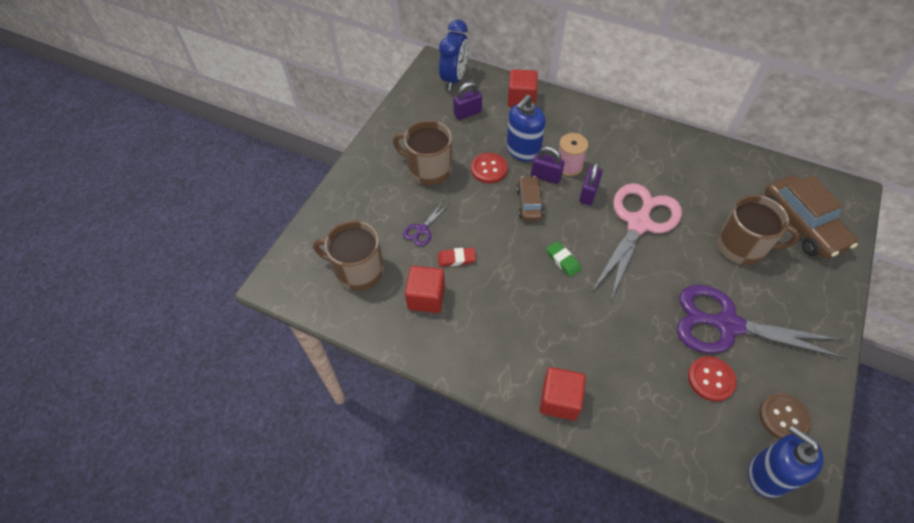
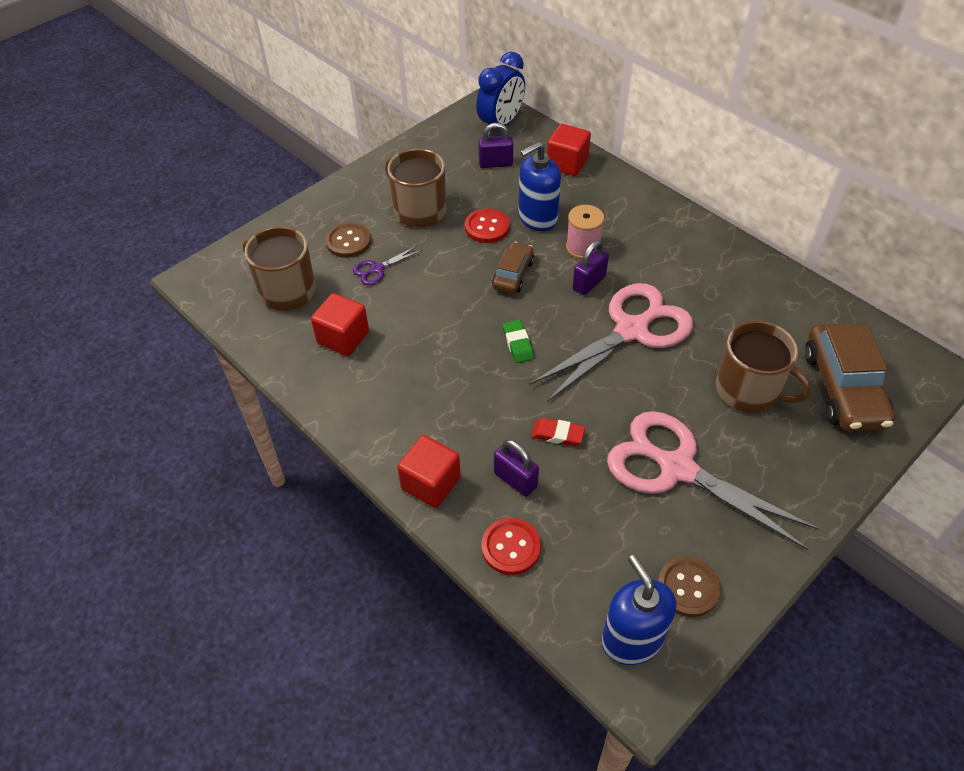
camera: 20 degrees right, 5 degrees down
red eraser [437,248,476,267] -> red eraser moved to [531,418,585,446]
purple padlock [531,146,564,184] -> purple padlock moved to [494,439,539,497]
purple scissors [677,285,848,359] -> pink scissors [607,411,819,550]
red button [688,356,737,402] -> red button moved to [481,518,541,575]
none -> brown button [325,222,371,258]

